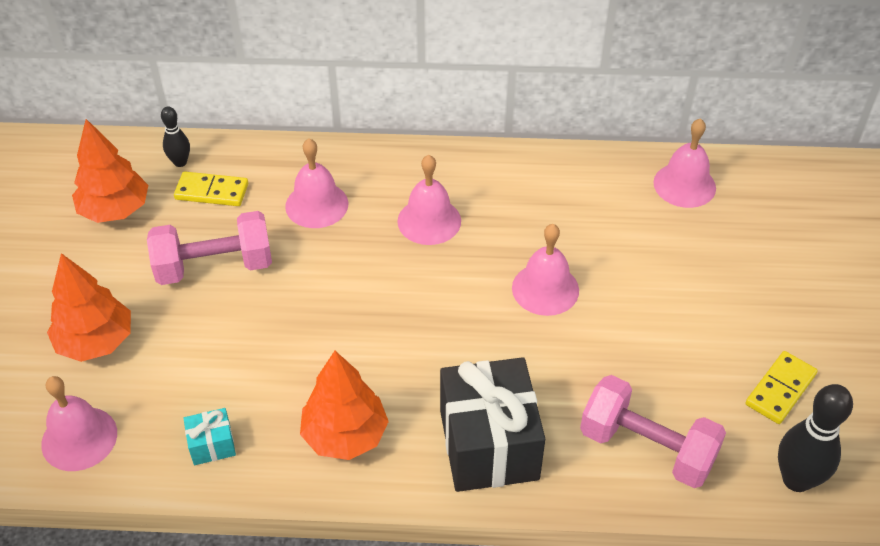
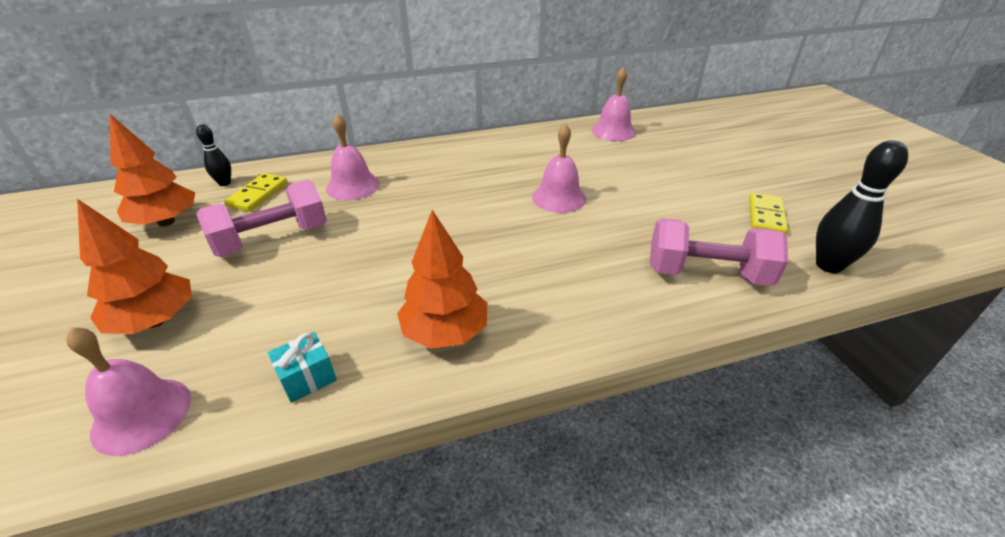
camera: 20 degrees left, 10 degrees down
yellow domino [174,172,248,206] -> yellow domino turned 60 degrees counterclockwise [224,173,287,212]
pink bell [397,155,461,245] -> none
black gift [440,357,545,492] -> none

